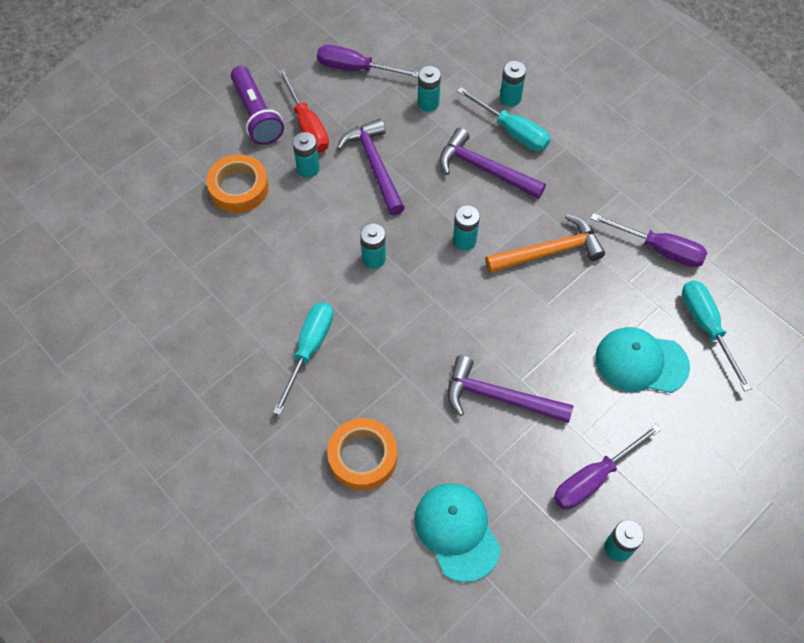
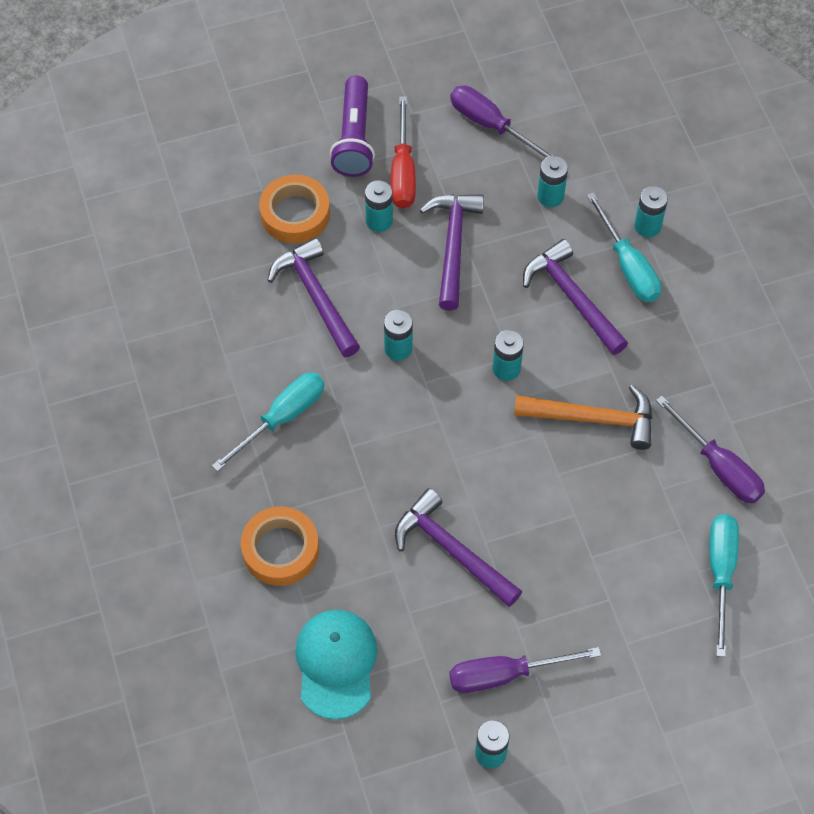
camera: 25 degrees right, 0 degrees up
turquoise cap [595,327,690,393] -> none
none -> purple hammer [267,238,360,357]

